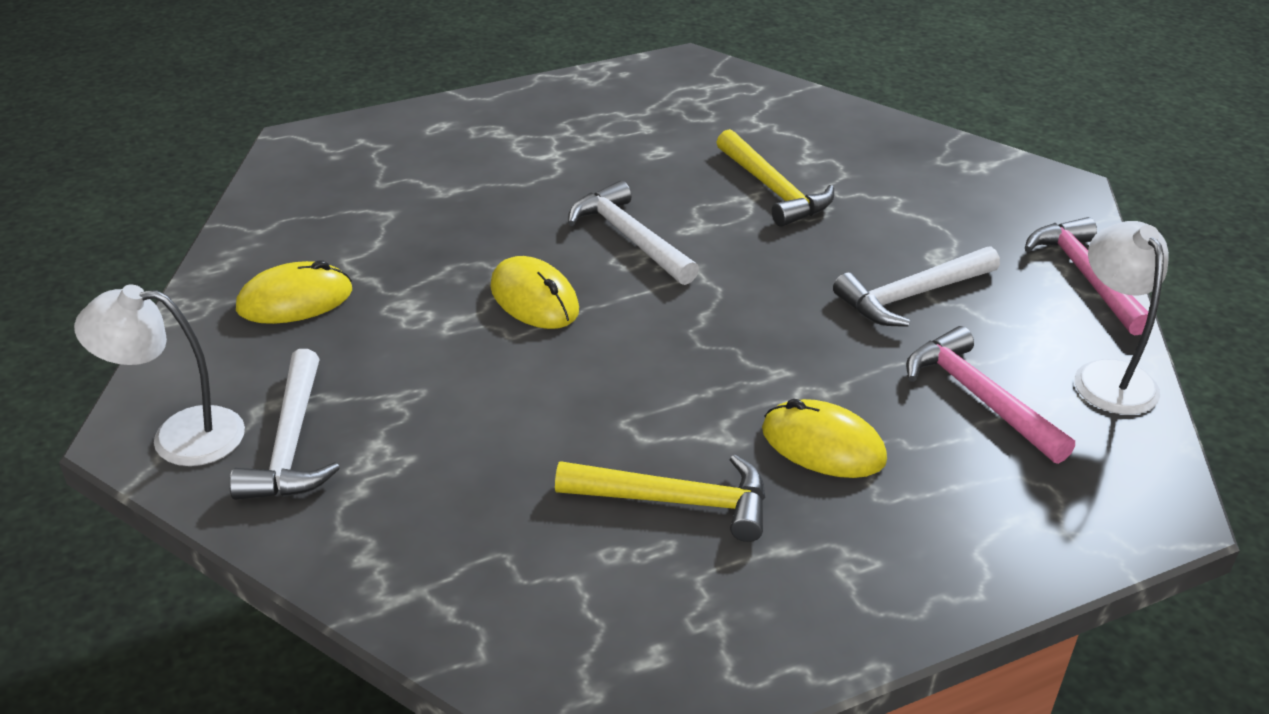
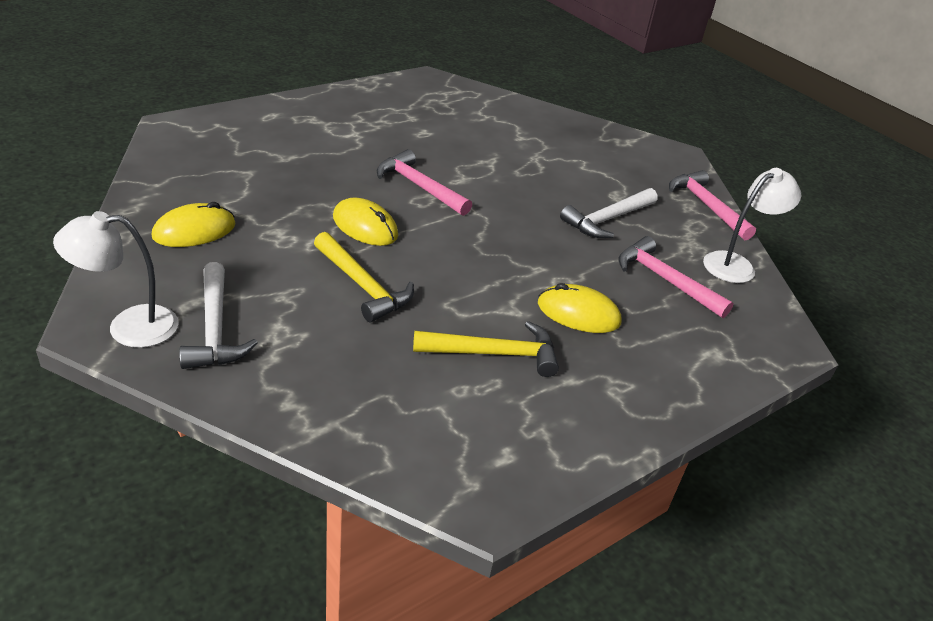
camera: 15 degrees left, 0 degrees up
white hammer [568,181,699,285] -> pink hammer [377,149,472,216]
yellow hammer [716,129,834,227] -> yellow hammer moved to [314,232,414,322]
white lamp [1075,221,1169,415] -> white lamp turned 75 degrees clockwise [703,168,801,283]

